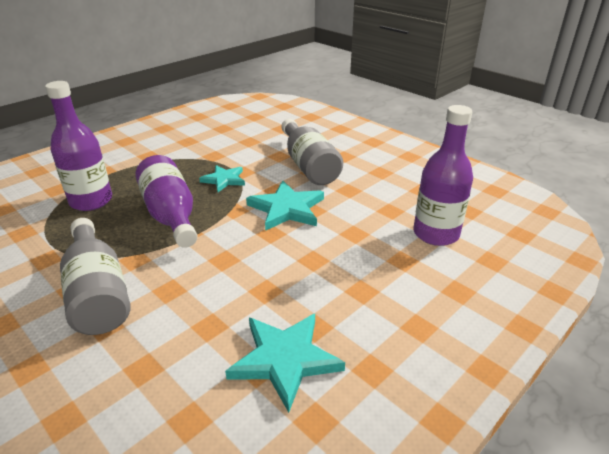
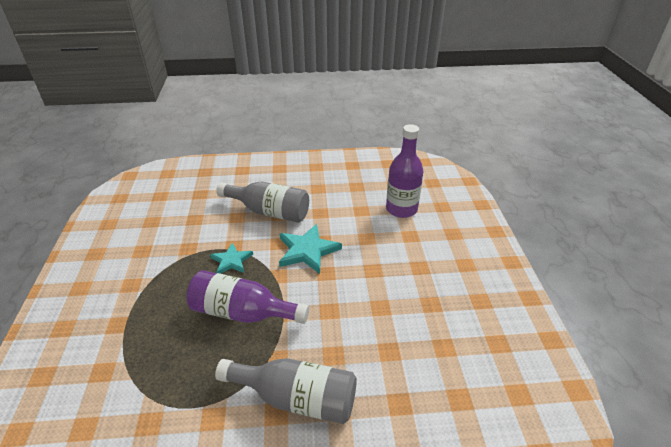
camera: 50 degrees left, 5 degrees up
purple bottle [45,81,112,211] -> none
turquoise star [225,314,345,413] -> none

